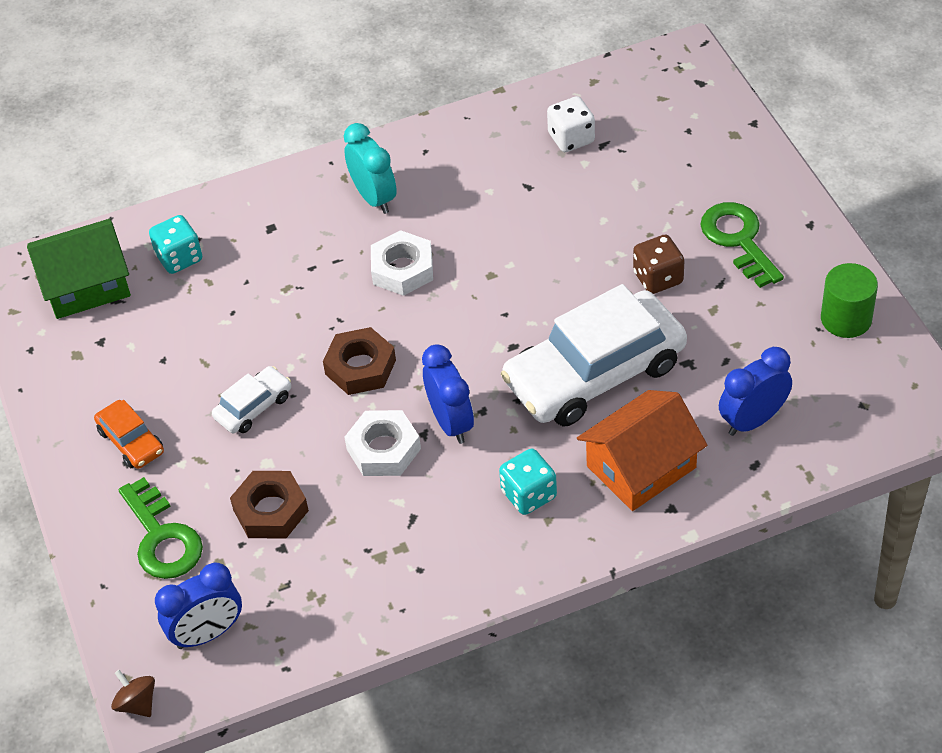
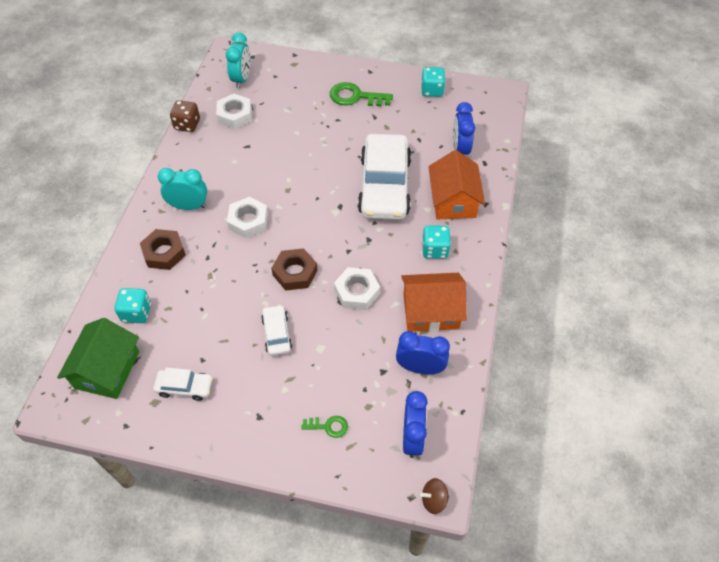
camera: 60 degrees left, 5 degrees up
orange car [94,400,164,469] -> none
green key [118,477,203,579] -> green key [301,416,348,438], size x0.54
brown nut [230,471,309,538] -> brown nut moved to [140,229,186,270]
blue clock [422,344,474,444] -> blue clock moved to [396,331,450,374]
white dice [547,96,595,152] -> white nut [216,94,252,129]
brown dice [633,234,685,294] -> brown dice moved to [170,100,200,132]
green cylinder [821,263,878,338] -> turquoise dice [421,67,445,97]
none -> white car [153,368,213,401]
none -> turquoise clock [226,32,250,88]
none -> orange house [401,273,467,332]

